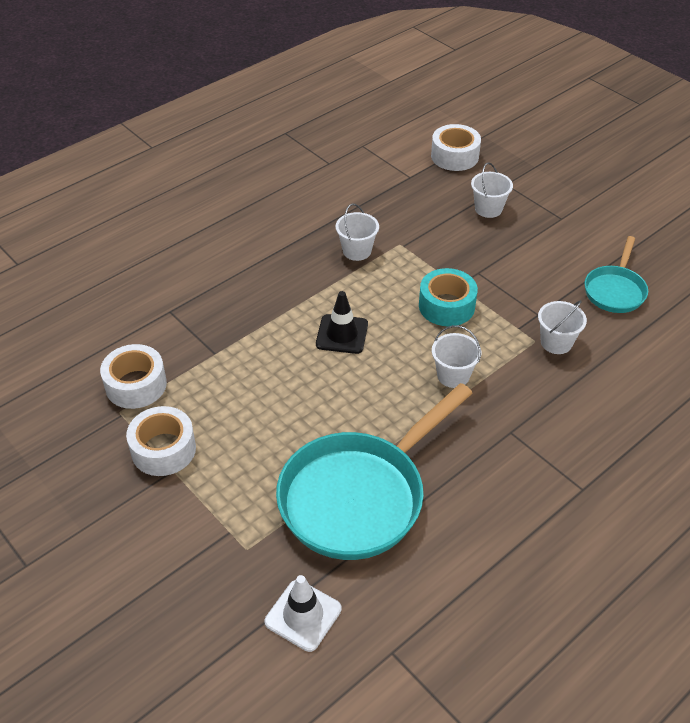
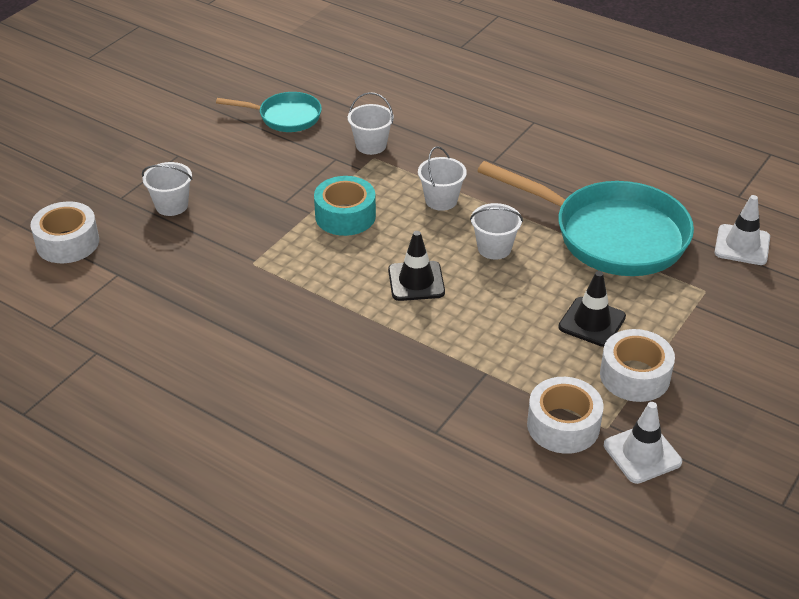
camera: 105 degrees left, 5 degrees down
white bucket [336,203,379,261] -> white bucket moved to [470,203,523,260]
none -> black traffic cone [558,271,626,347]
none -> white traffic cone [604,402,682,484]

